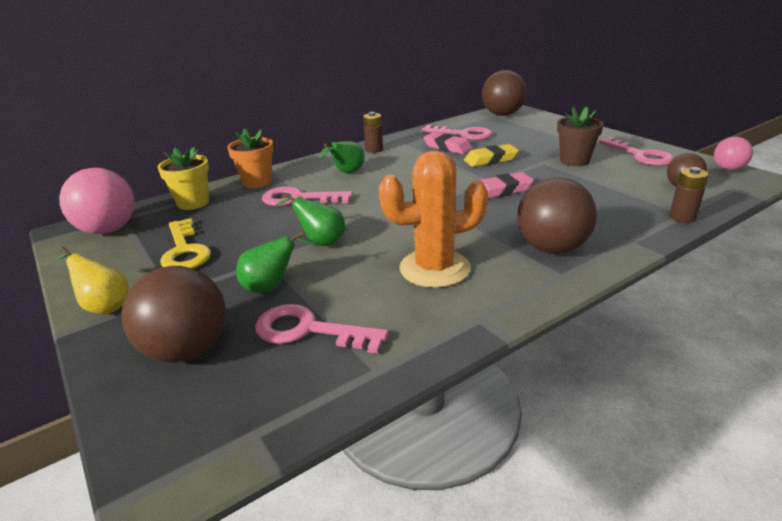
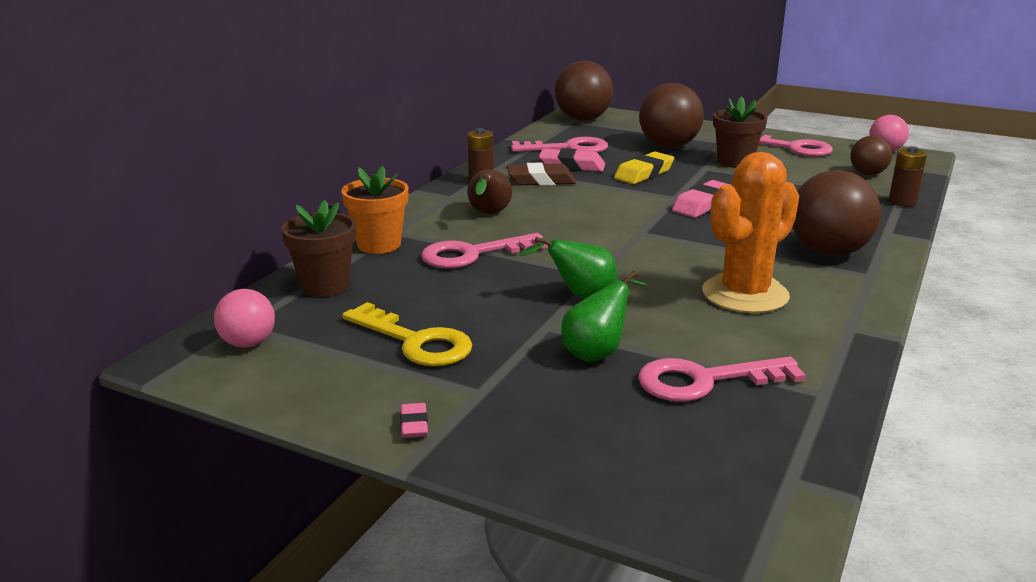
camera: 30 degrees left, 5 degrees down
yellow pear [58,247,129,314] -> pink eraser [400,403,428,438]
pink ball [59,168,135,234] -> pink ball [214,289,275,348], size x0.57
brown ball [122,266,226,363] -> brown ball moved to [639,83,704,148]
yellow flower pot [158,147,209,210] -> brown flower pot [281,200,356,297]
green pear [318,141,364,173] -> brown pear [467,169,512,214]
none -> brown eraser [507,163,576,186]

